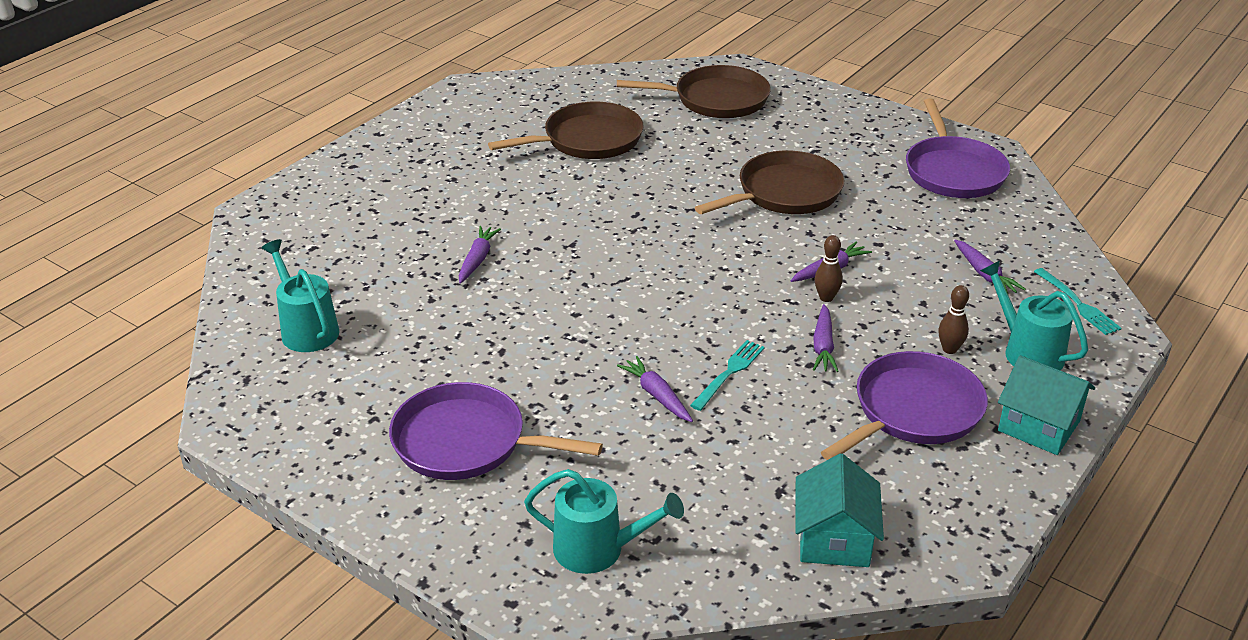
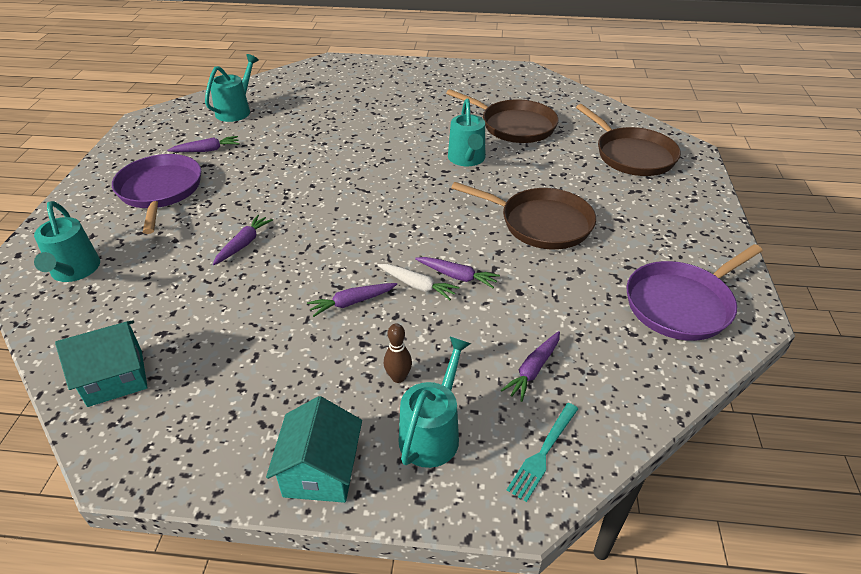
camera: 60 degrees right, 5 degrees up
purple carrot [459,226,501,284] -> purple carrot moved to [167,136,239,152]
turquoise fork [690,340,765,411] -> none
brown bowling pin [814,235,843,302] -> white carrot [377,264,459,300]
purple pan [821,351,988,460] -> none
none -> turquoise watering can [448,99,485,166]

